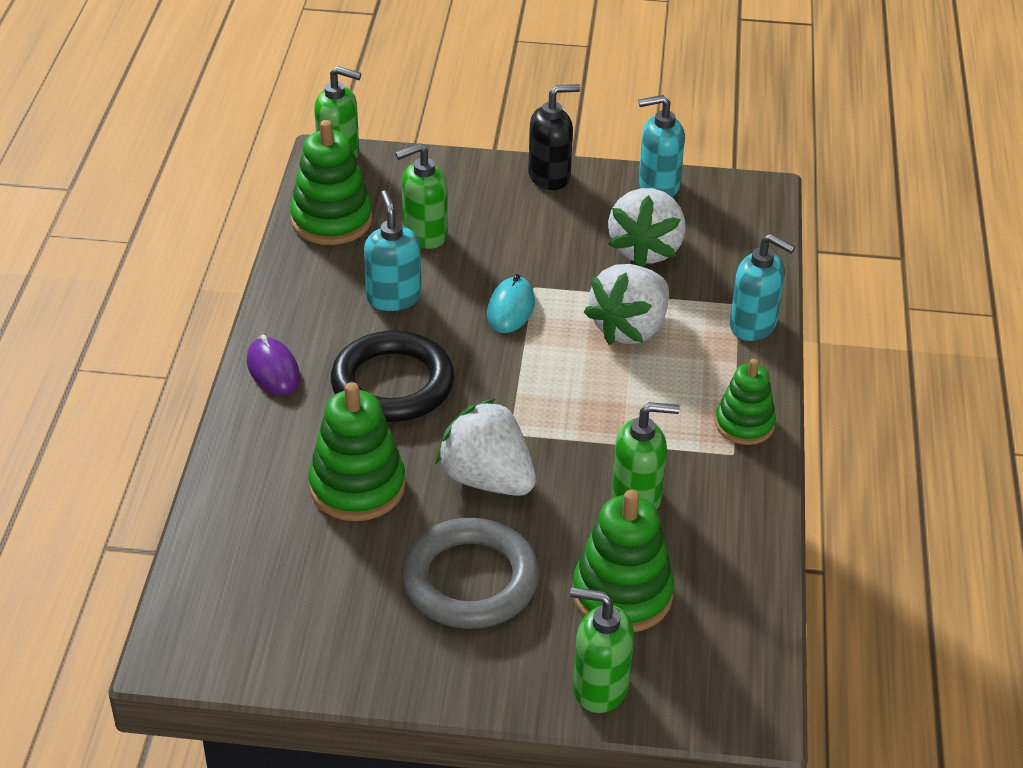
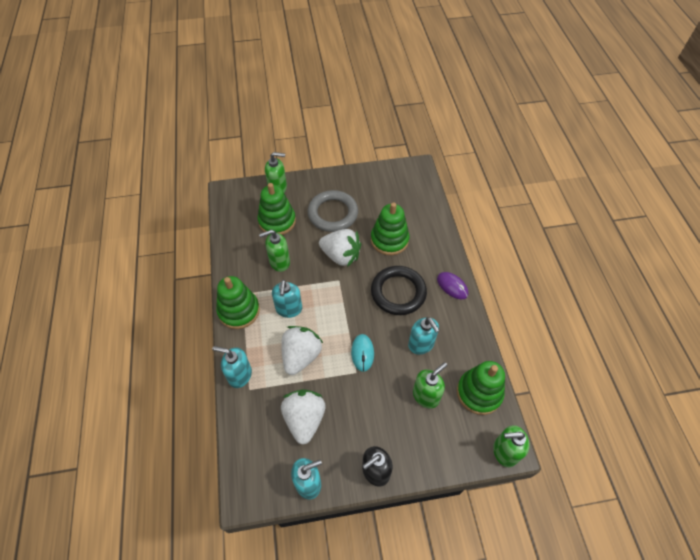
camera: 165 degrees right, 15 degrees up
green stacking toy [715,359,776,445] -> green stacking toy [216,276,260,329], size x1.54
none -> turquoise soap dispenser [272,280,302,318]

